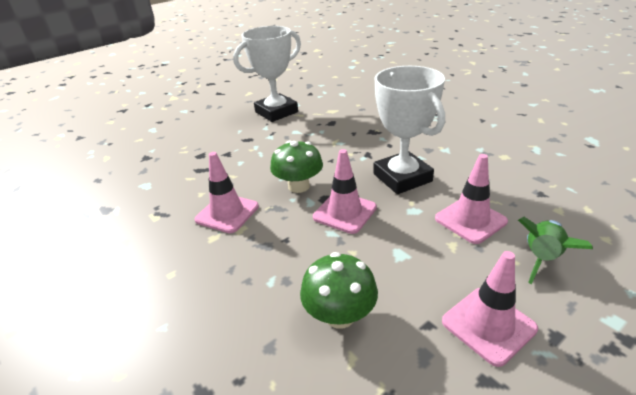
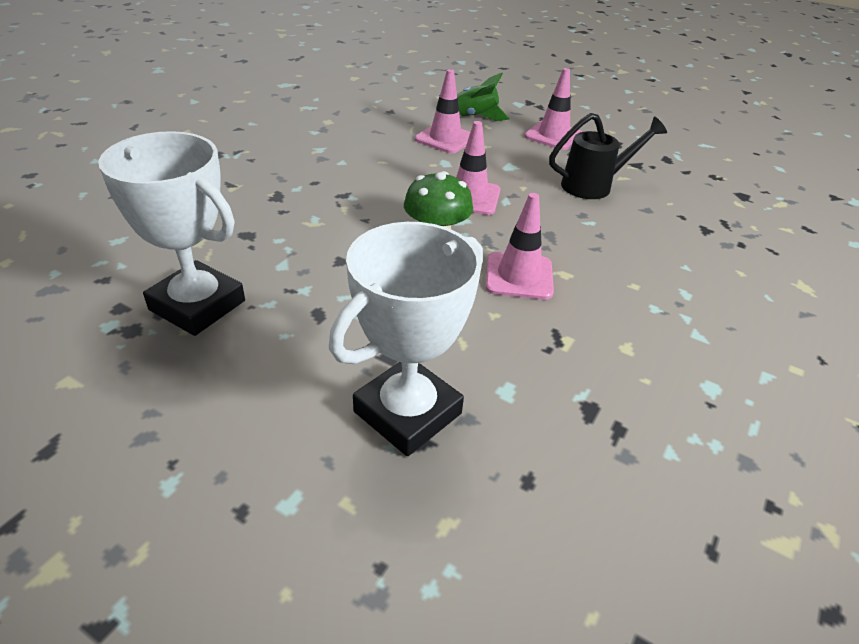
camera: 115 degrees left, 5 degrees up
green mushroom [300,252,378,329] -> black watering can [549,113,667,199]
white trophy [373,66,445,194] -> white trophy moved to [329,222,483,456]

